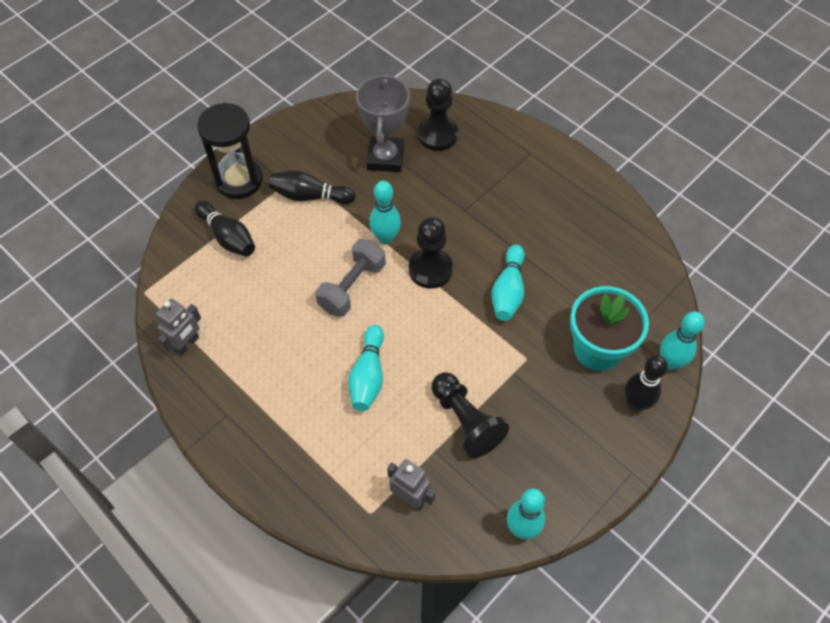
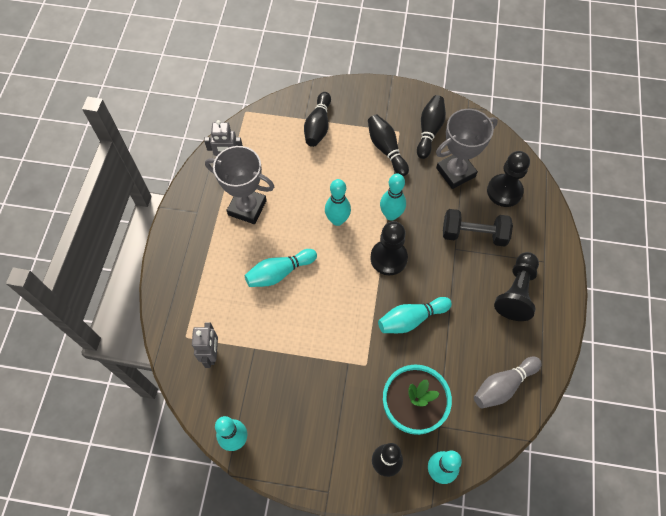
camera: 55 degrees right, 5 degrees up
black hourglass [197,103,263,199] -> none
grey dumbbell [315,239,386,317] -> turquoise bowling pin [325,179,351,226]
black pawn [431,372,509,458] -> black pawn moved to [494,252,539,321]
none -> grey trophy [205,146,274,224]
none -> black bowling pin [417,95,446,159]
none -> black dumbbell [443,209,513,247]
none -> grey bowling pin [474,357,542,408]

